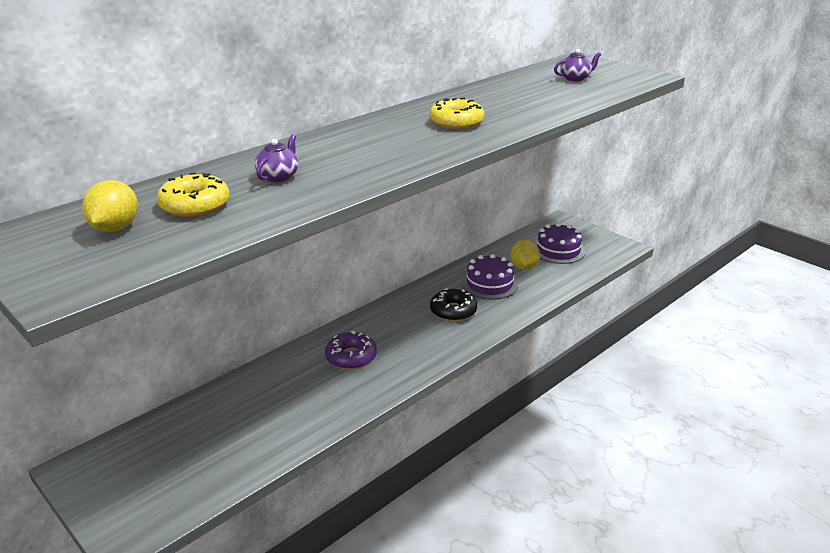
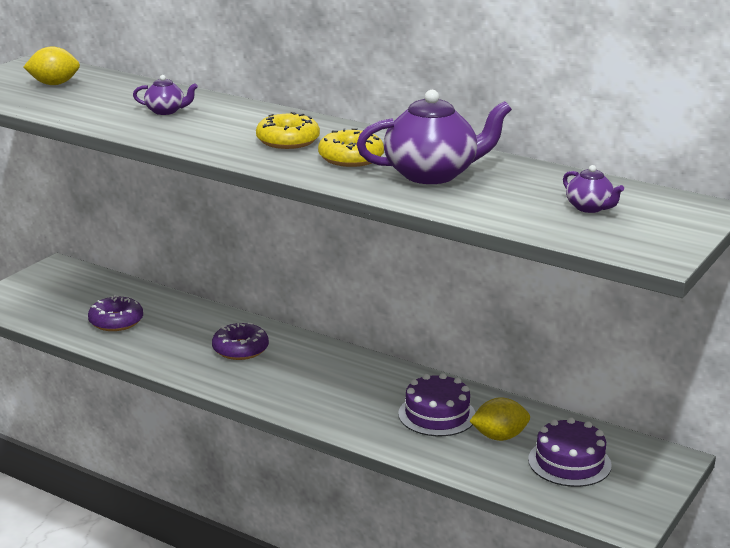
camera: 75 degrees right, 5 degrees down
yellow donut [157,173,230,217] -> yellow donut moved to [256,112,320,149]
black donut [430,288,477,322] -> none
none -> purple donut [88,295,143,331]
none -> purple teapot [356,90,512,184]

